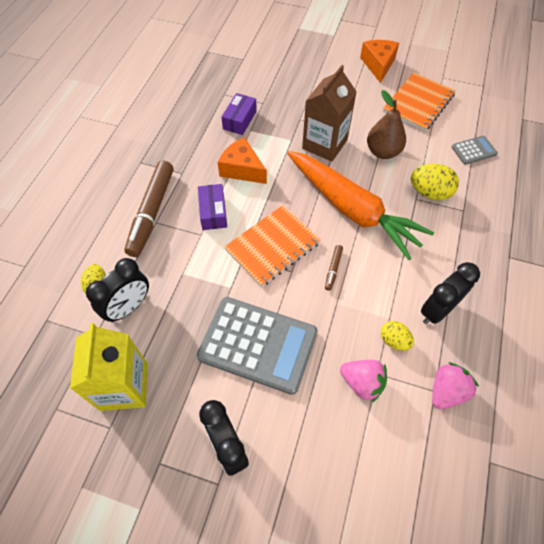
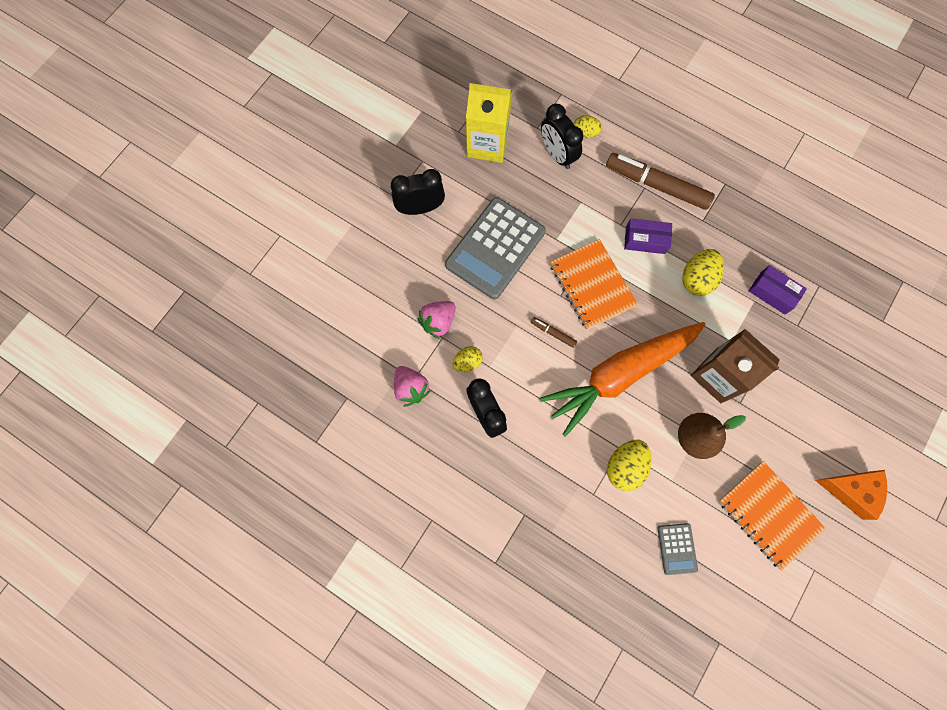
camera: 105 degrees right, 15 degrees up
orange cheese [218,137,267,184] -> yellow egg [682,249,724,296]

